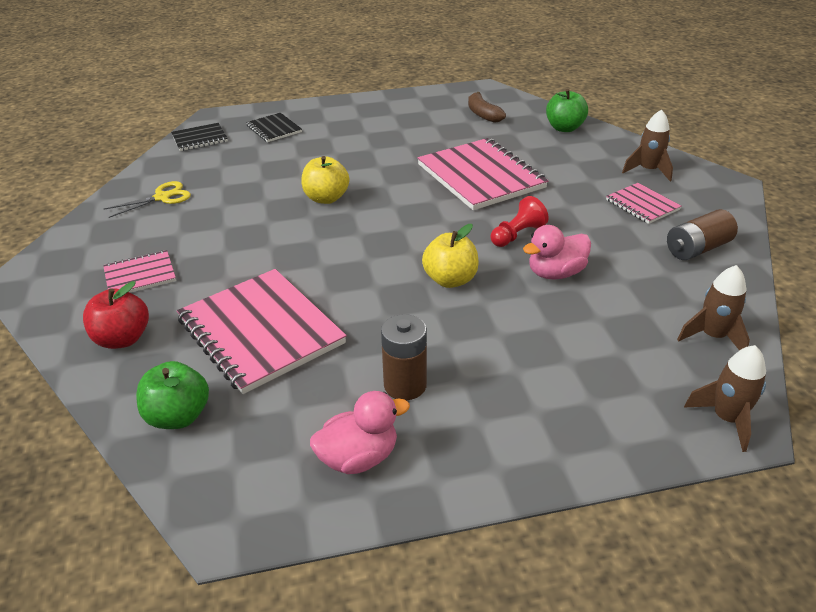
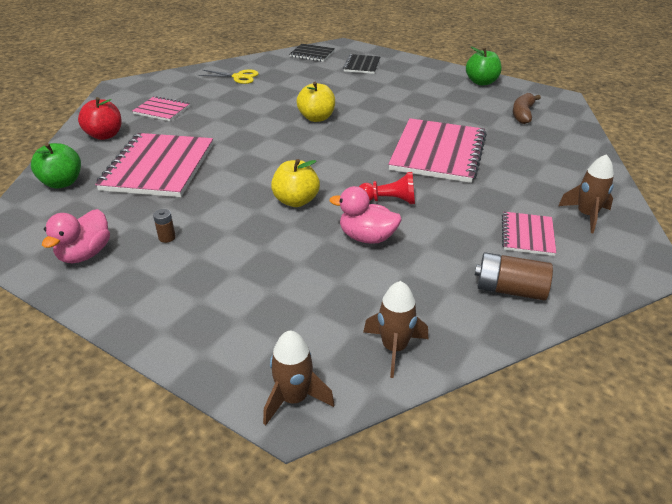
camera: 45 degrees right, 0 degrees up
pink duck [310,391,410,474] -> pink duck turned 90 degrees clockwise [42,209,110,263]
brown battery [381,314,427,400] -> brown battery [153,209,176,243], size x0.50
green apple [546,89,588,132] -> green apple moved to [466,47,502,86]

